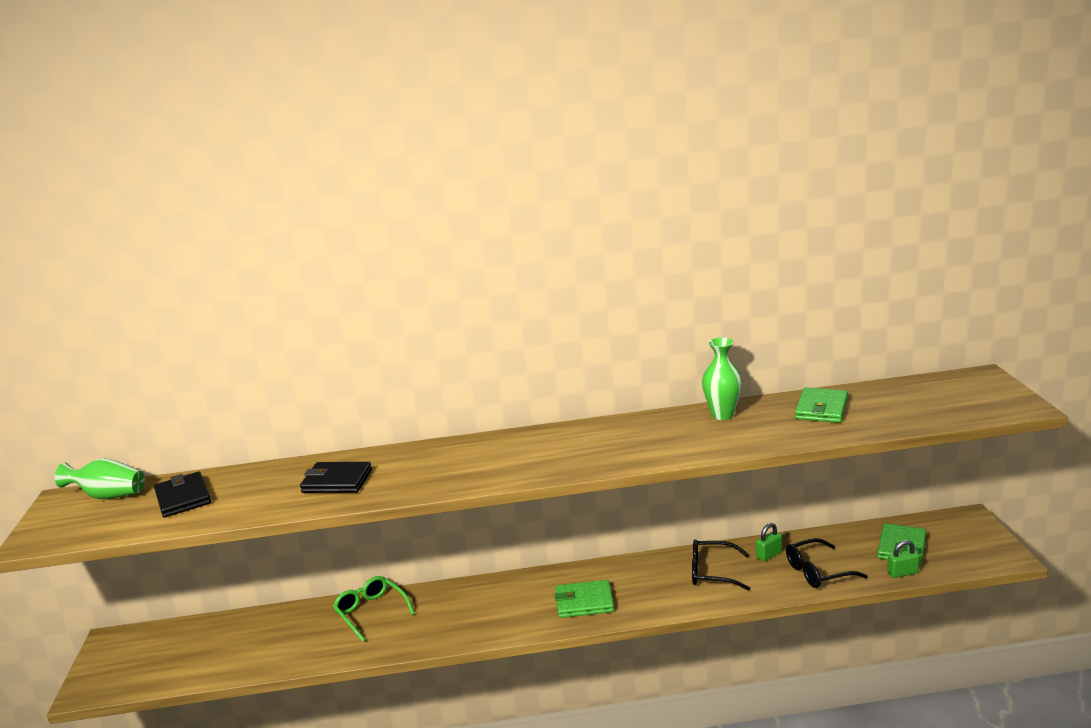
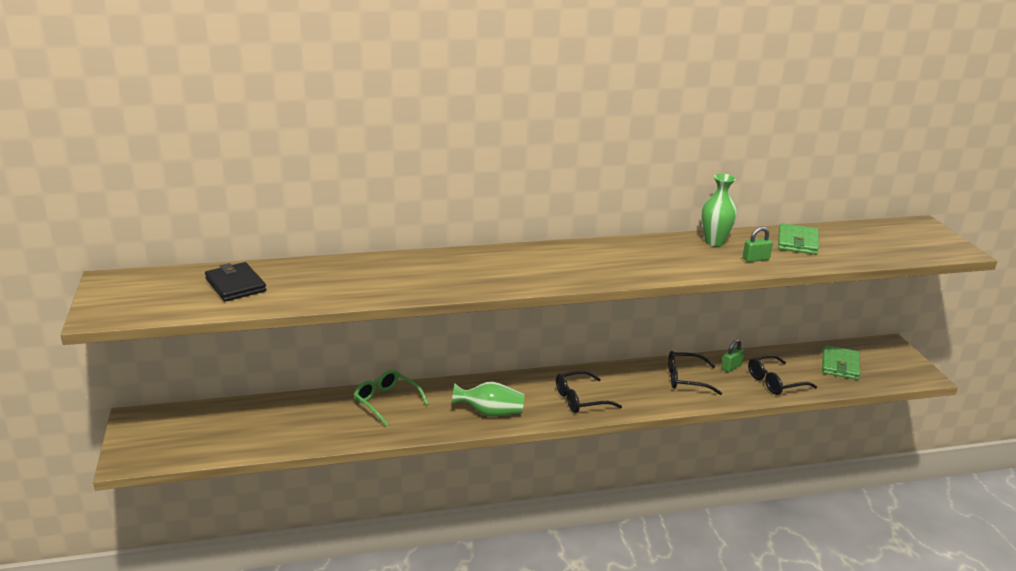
camera: 10 degrees left, 5 degrees up
green vase [55,458,145,499] -> green vase moved to [452,382,525,417]
black wallet [300,462,372,493] -> none
green wallet [555,580,614,618] -> black glasses [556,370,622,413]
green padlock [887,540,920,578] -> green padlock moved to [743,227,773,262]

